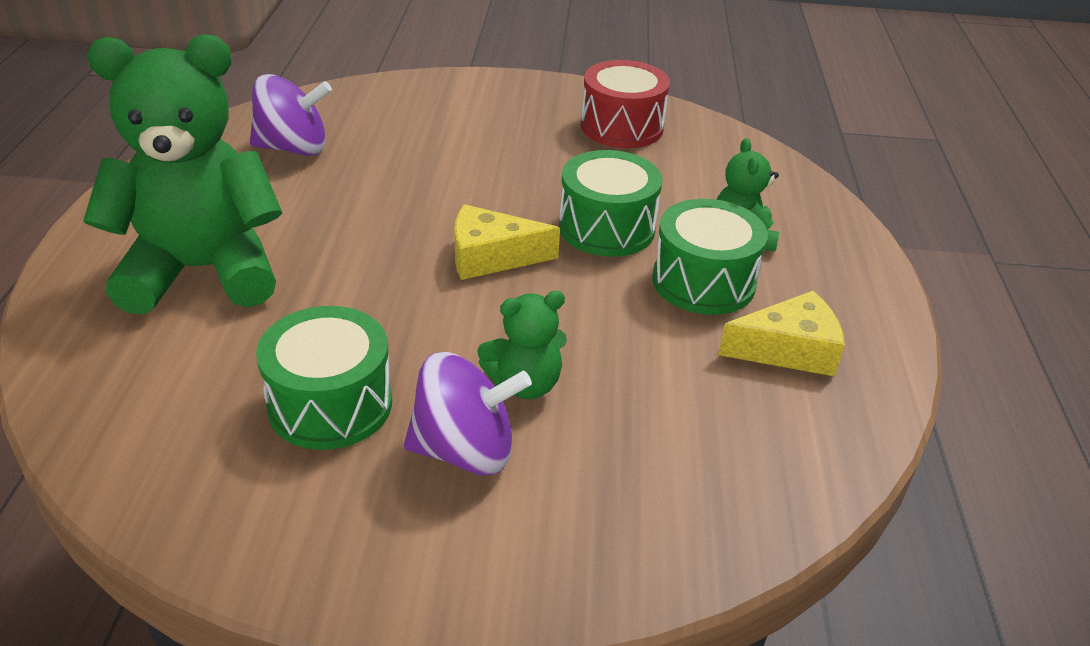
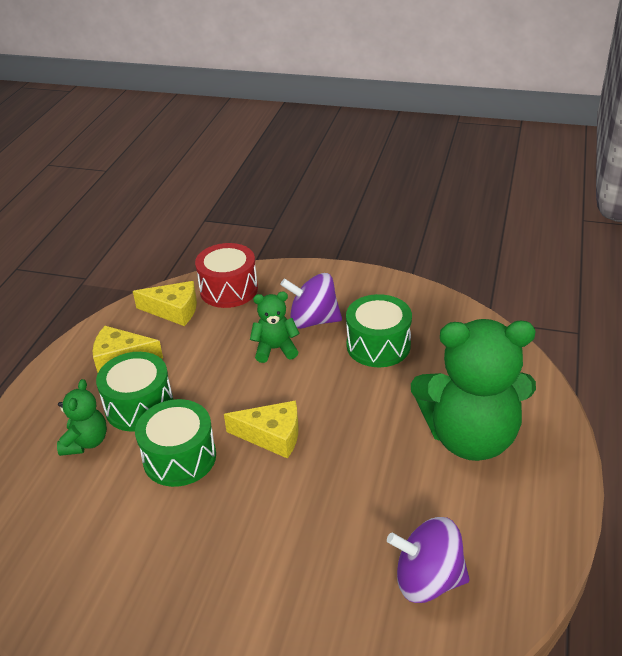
camera: 165 degrees left, 0 degrees up
red drum [581,60,670,148] -> red drum moved to [195,243,258,308]
none -> yellow cheese [133,281,197,326]

